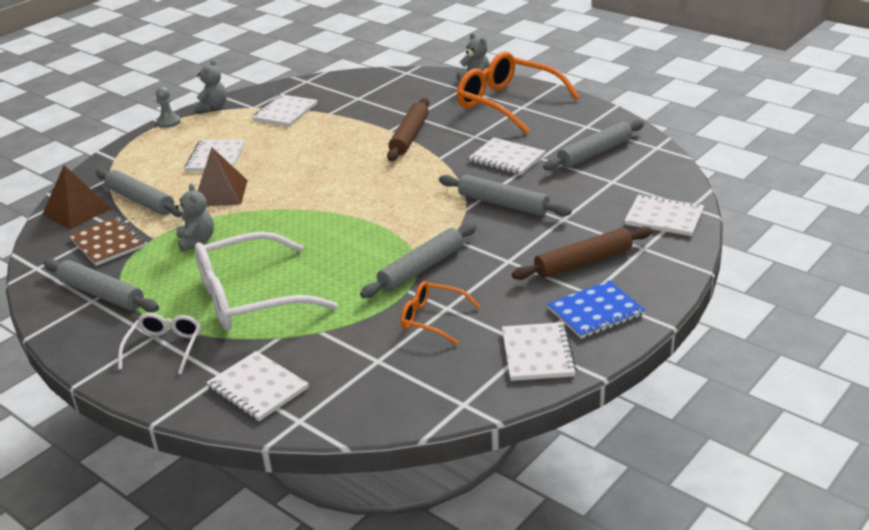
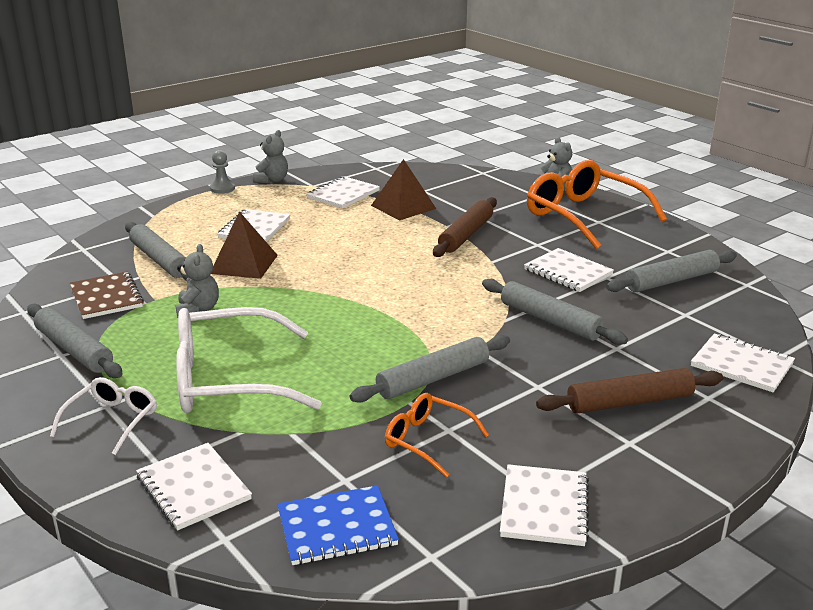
camera: 10 degrees right, 5 degrees down
brown pyramid [42,165,112,230] -> brown pyramid moved to [371,159,436,221]
blue notebook [547,280,646,339] -> blue notebook moved to [277,485,399,565]

